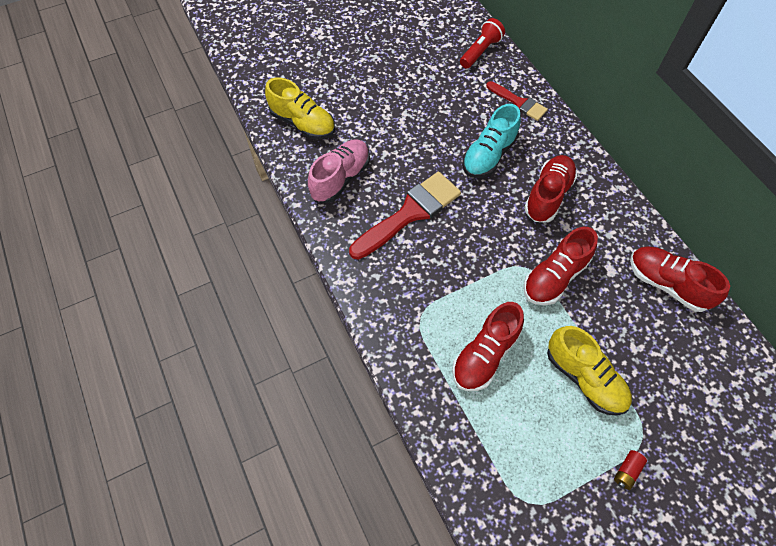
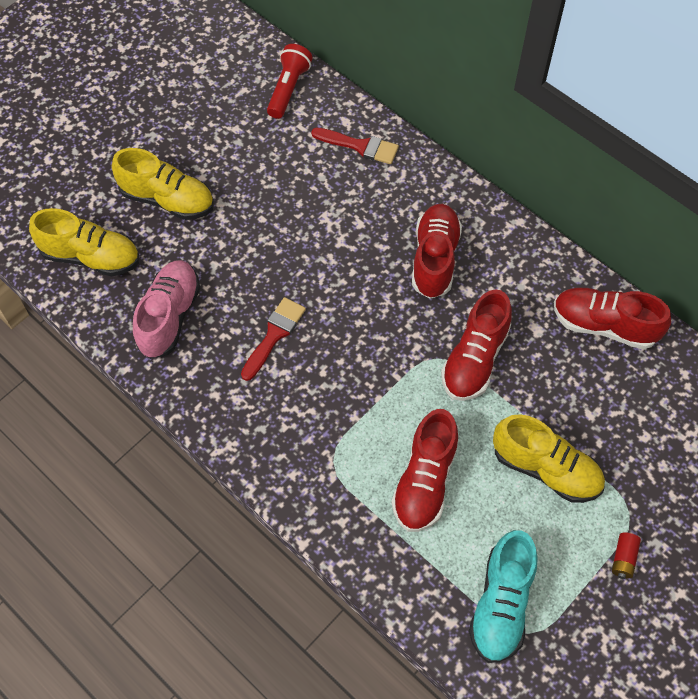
camera: 20 degrees left, 0 degrees up
red brush [349,172,461,260] -> red brush [241,297,306,381], size x0.57
turquoise shoe [462,104,521,178] -> turquoise shoe moved to [469,530,538,663]
none -> yellow shoe [112,148,214,220]

